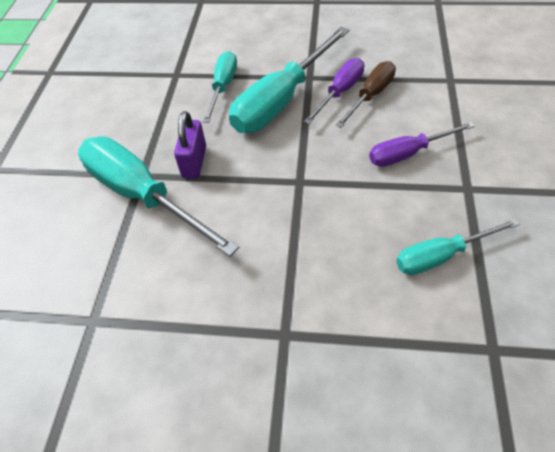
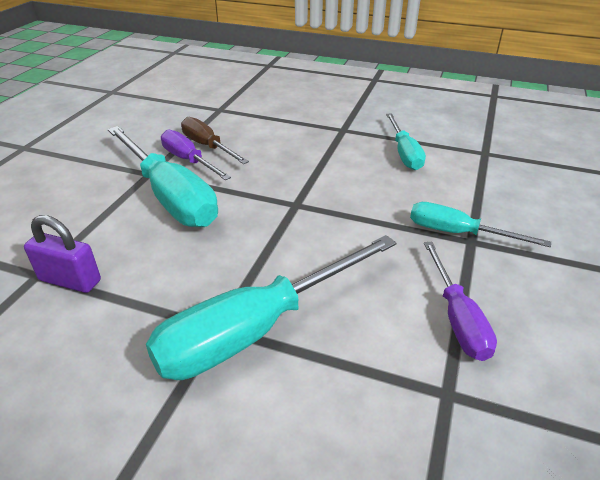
camera: 80 degrees left, 15 degrees down
purple padlock [174,111,206,179] -> purple padlock moved to [24,215,101,293]
turquoise screwdriver [203,51,237,123] -> turquoise screwdriver moved to [410,202,551,247]
purple screwdriver [369,122,475,167] -> purple screwdriver moved to [424,242,497,361]

